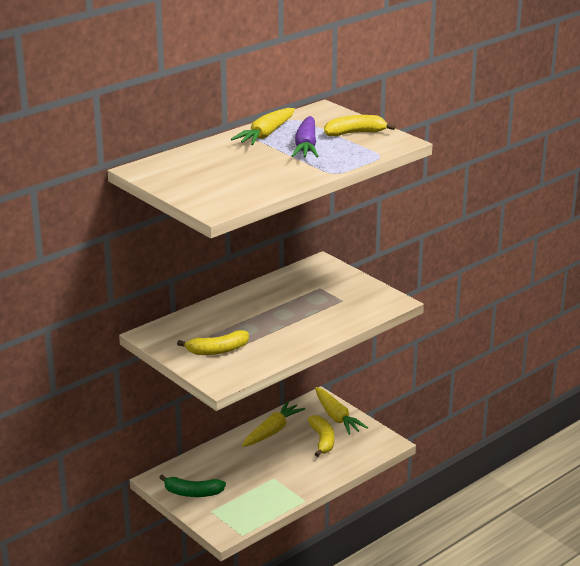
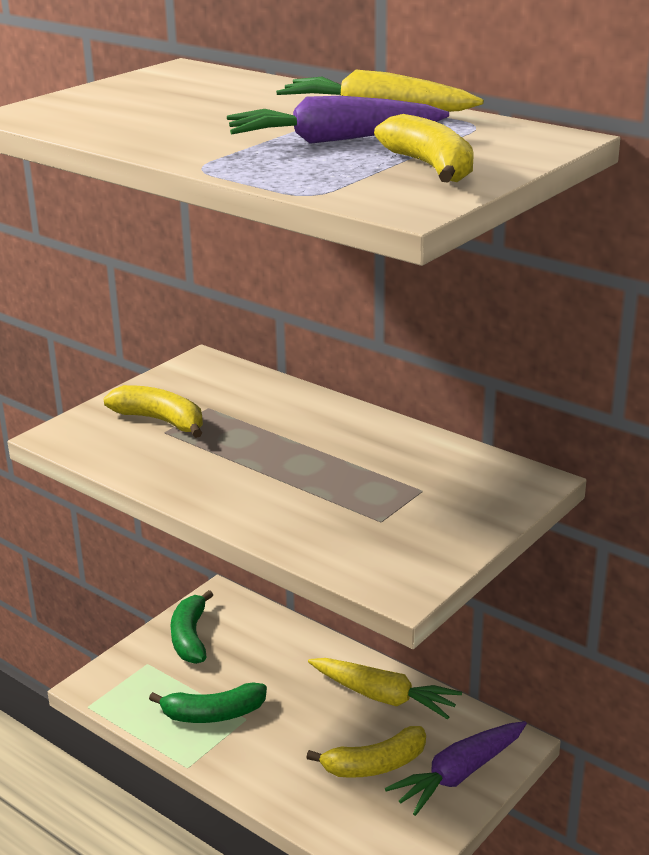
camera: 80 degrees right, 0 degrees up
yellow banana [177,330,249,355] -> yellow banana turned 150 degrees clockwise [103,385,203,438]
yellow carrot [315,387,368,435] -> purple carrot [385,721,527,816]
none -> green banana [149,682,267,723]

